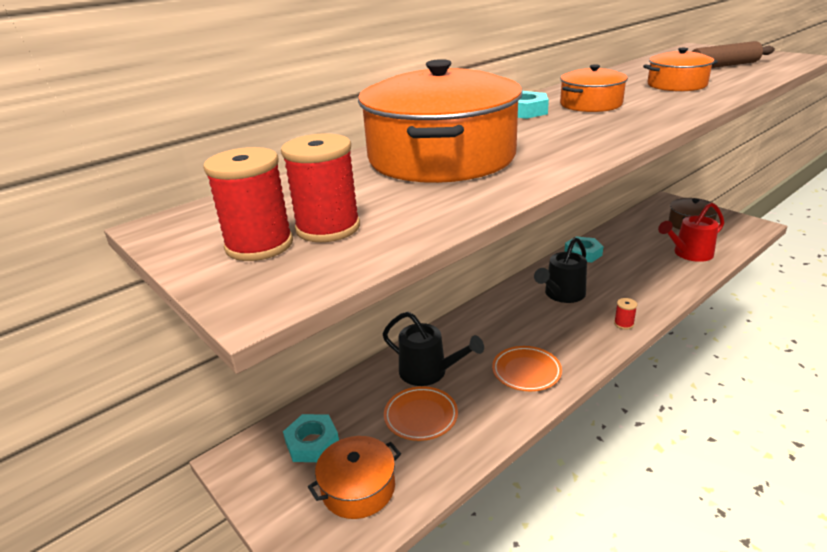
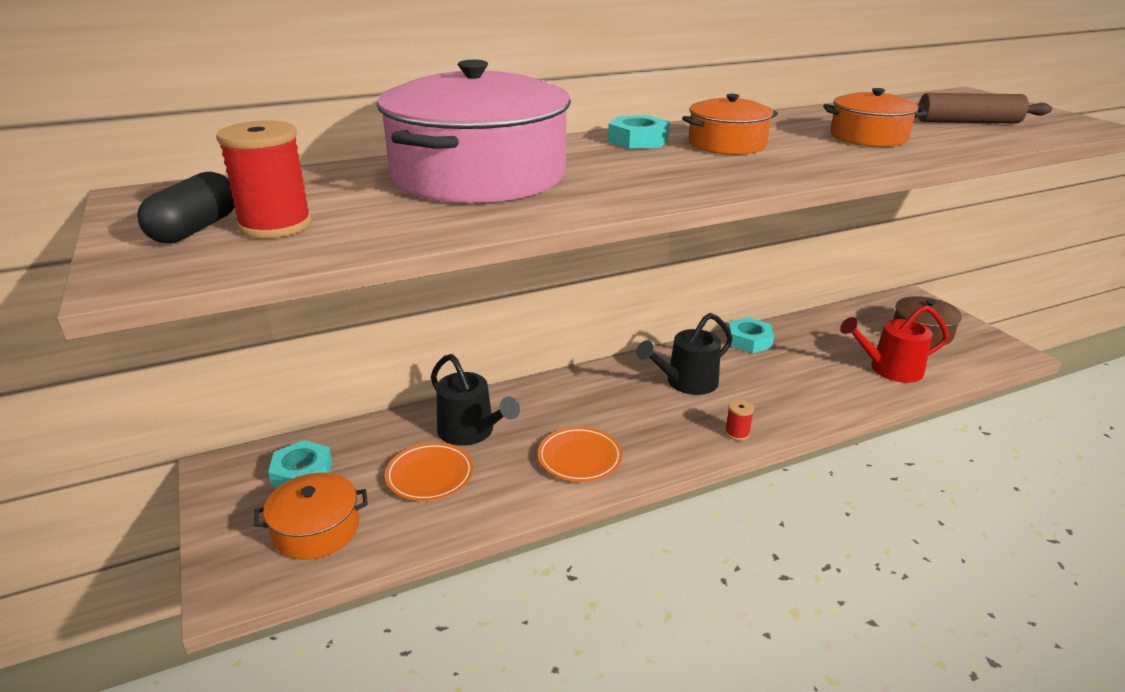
camera: 15 degrees right, 0 degrees up
red spool [203,147,293,261] -> black capsule [137,172,235,244]
orange pot [358,59,523,183] -> pink pot [377,60,571,203]

